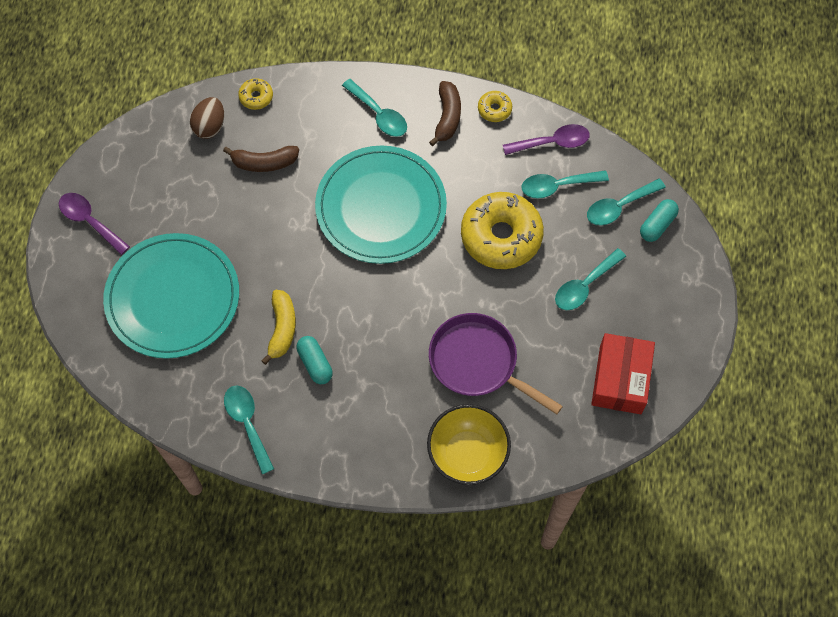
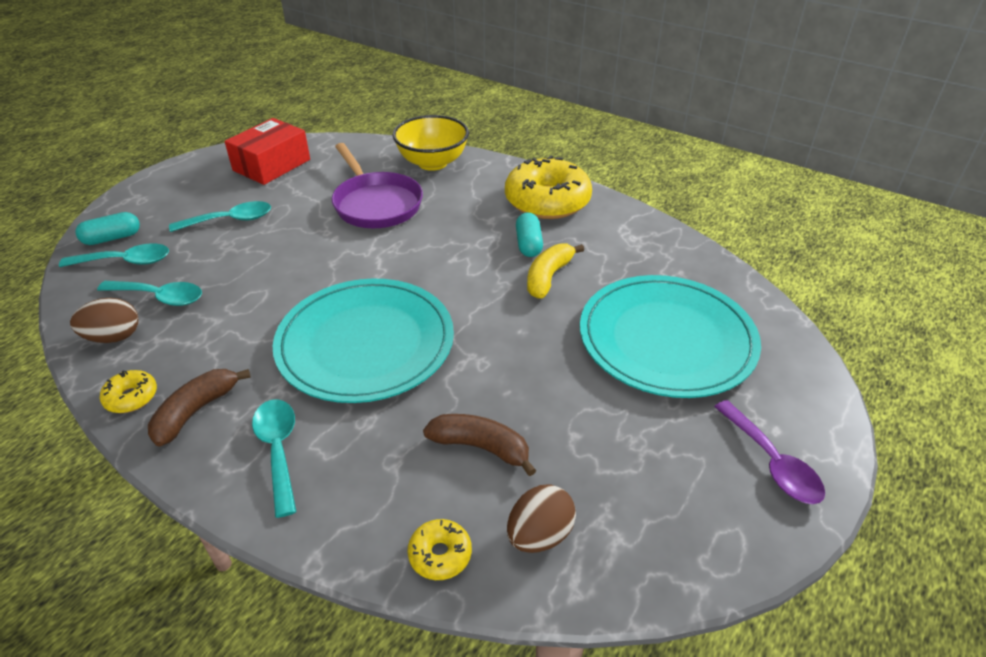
camera: 155 degrees left, 25 degrees down
turquoise spoon [224,385,274,474] -> none
yellow donut [461,192,544,269] -> yellow donut moved to [505,155,592,219]
purple spoon [503,124,590,155] -> brown egg [70,298,139,343]

